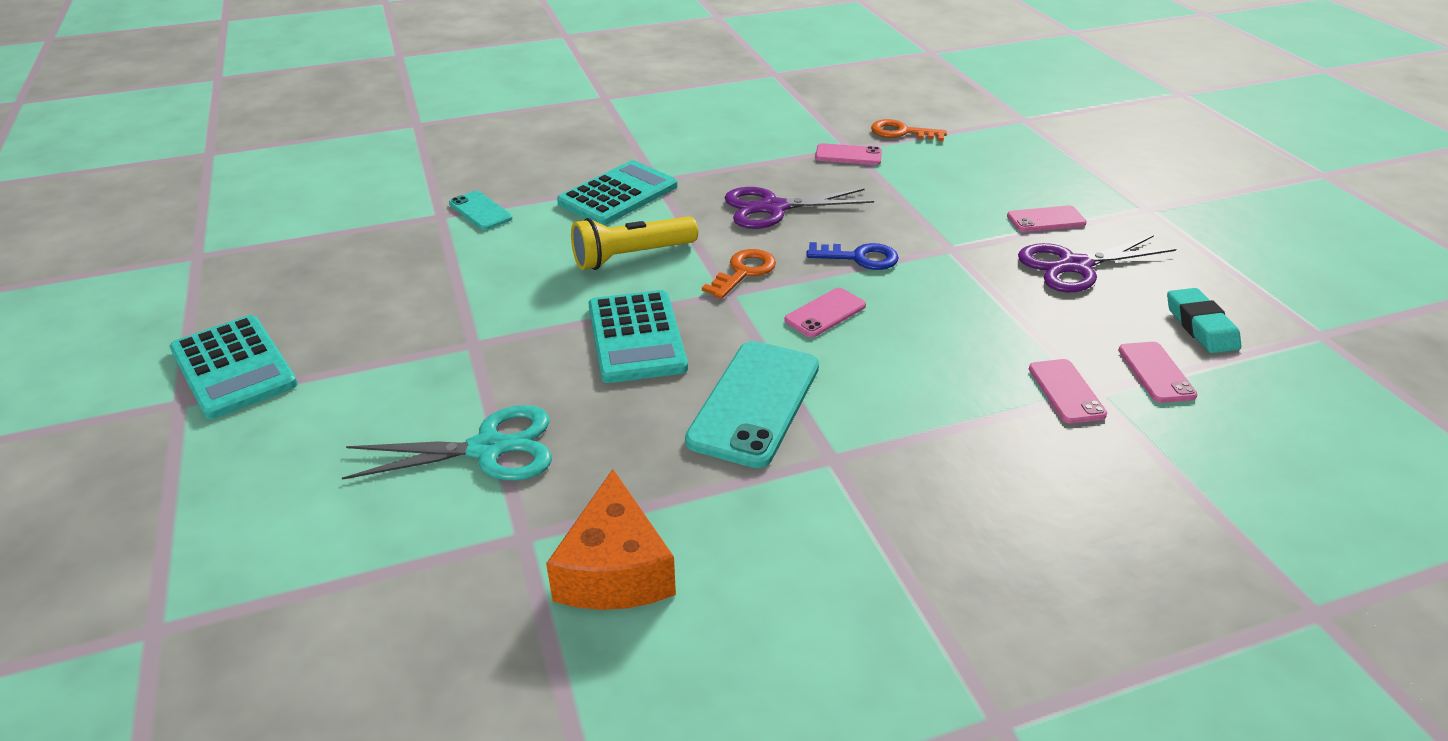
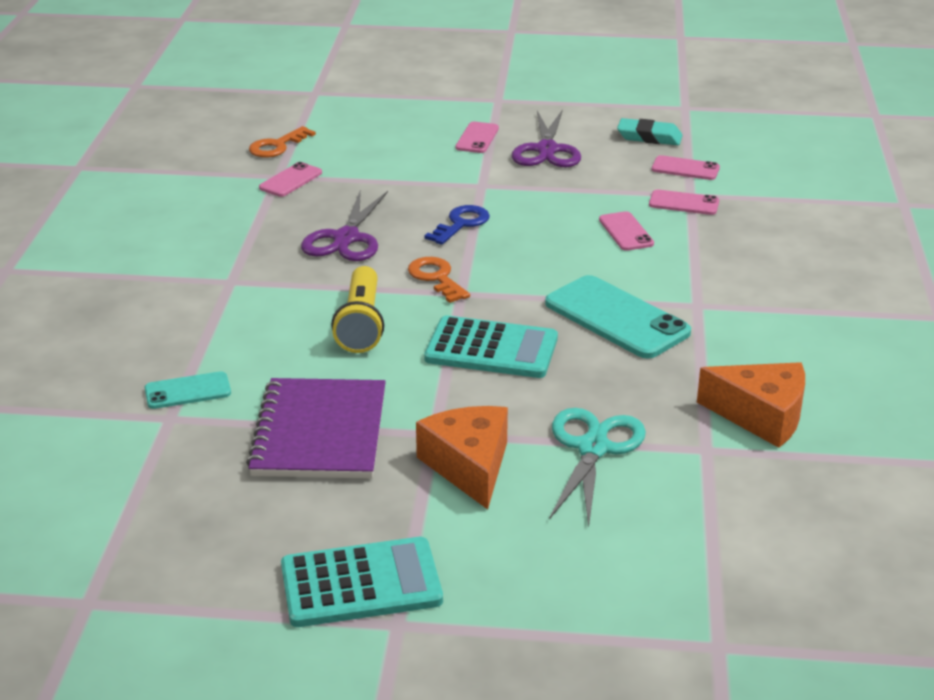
camera: 65 degrees left, 5 degrees down
turquoise calculator [557,160,678,225] -> none
pink phone [784,288,866,337] -> pink phone moved to [599,211,654,251]
none -> purple notebook [246,378,386,479]
none -> orange cheese [416,406,508,510]

